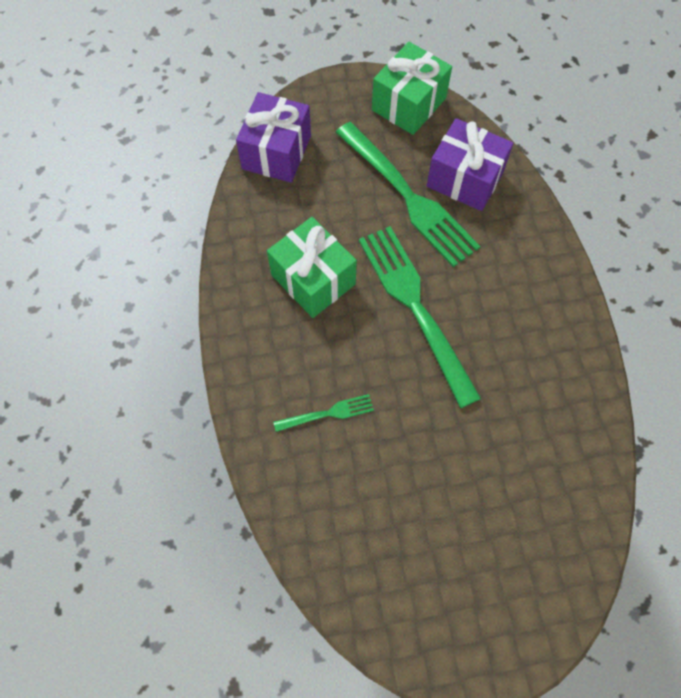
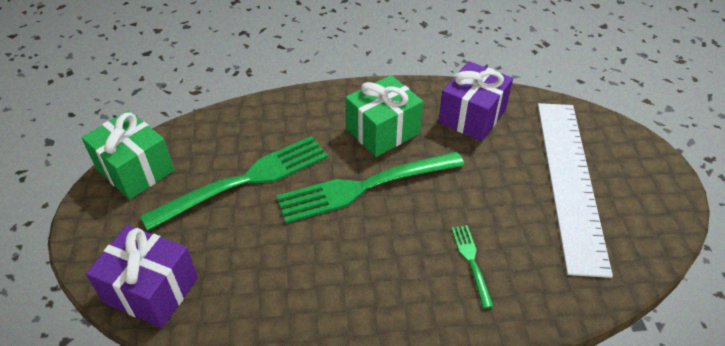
camera: 85 degrees left, 20 degrees down
green gift [267,217,357,318] -> green gift moved to [345,75,423,157]
purple gift [427,118,513,211] -> purple gift moved to [438,61,513,141]
none -> white ruler [538,103,613,278]

